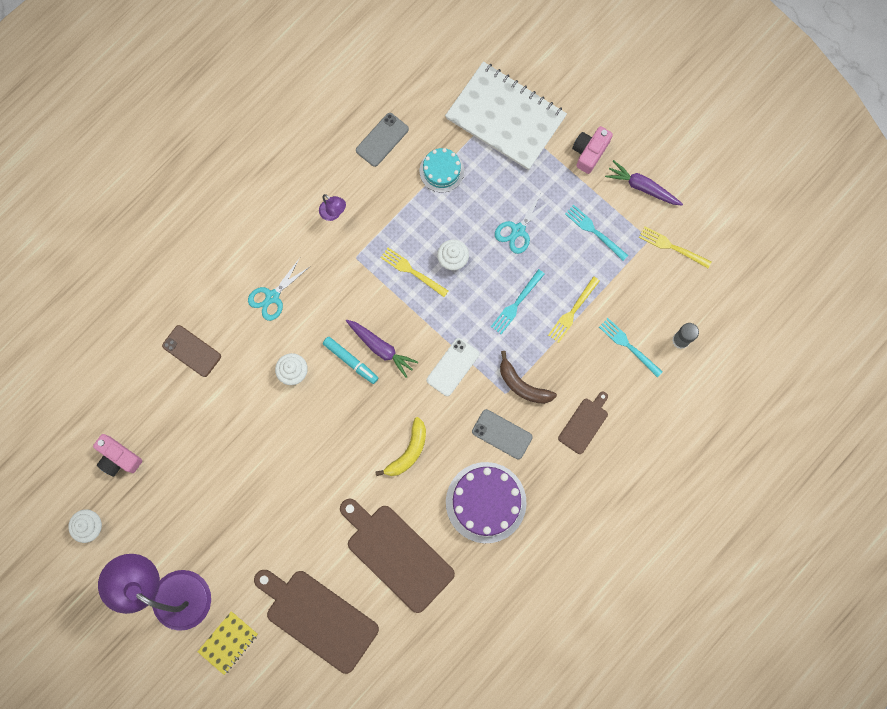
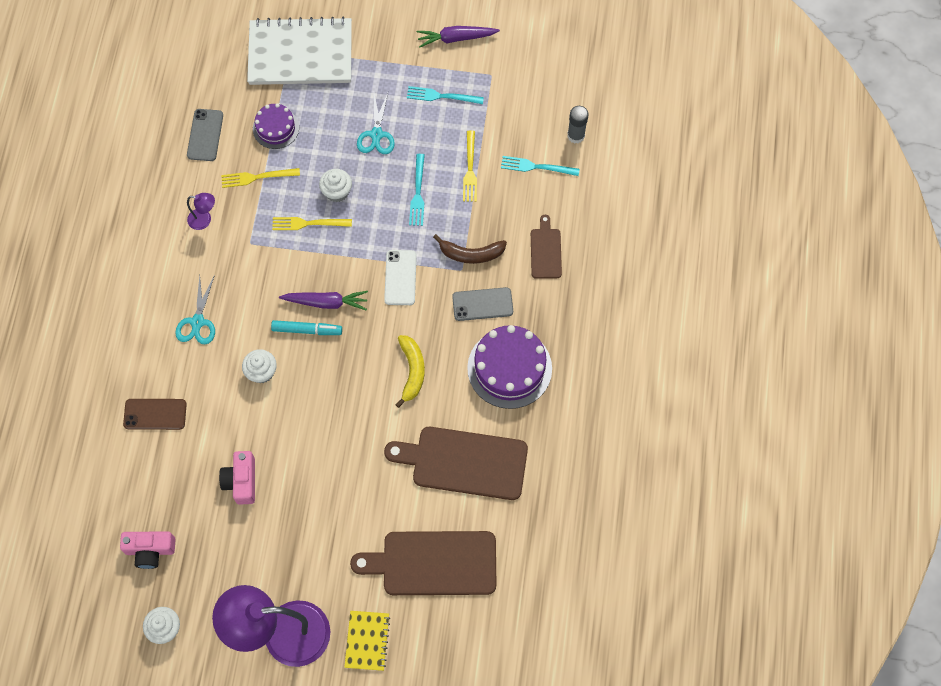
camera: 35 degrees left, 10 degrees down
turquoise cake [420,148,464,192] -> purple cake [253,103,299,149]
pink camera [572,126,613,174] -> pink camera moved to [219,451,255,505]
yellow fork [639,226,712,268] -> yellow fork moved to [221,168,300,188]

